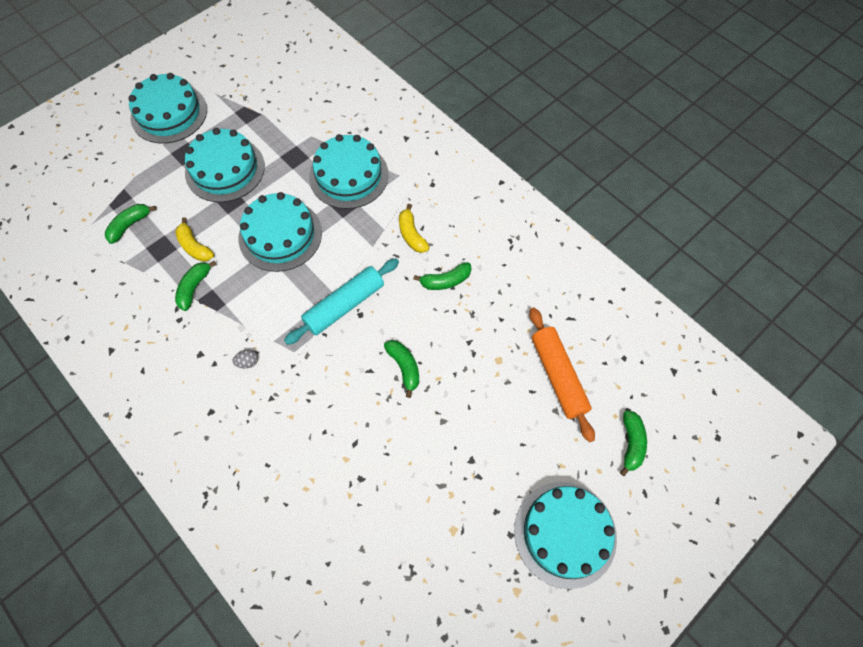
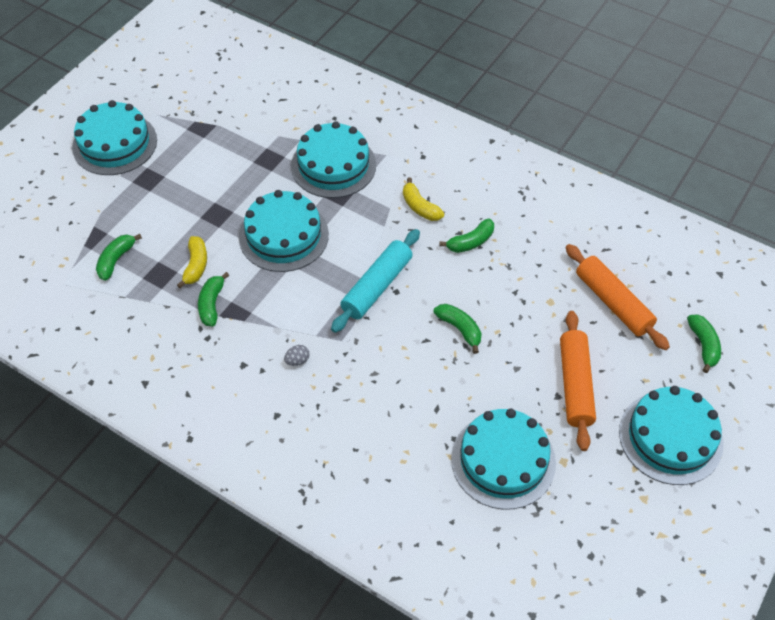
camera: 15 degrees left, 10 degrees down
yellow banana [175,217,214,262] -> yellow banana turned 120 degrees counterclockwise [177,236,207,288]
turquoise cake [185,128,265,202] -> turquoise cake moved to [451,409,556,510]
none -> orange rolling pin [560,311,596,451]

